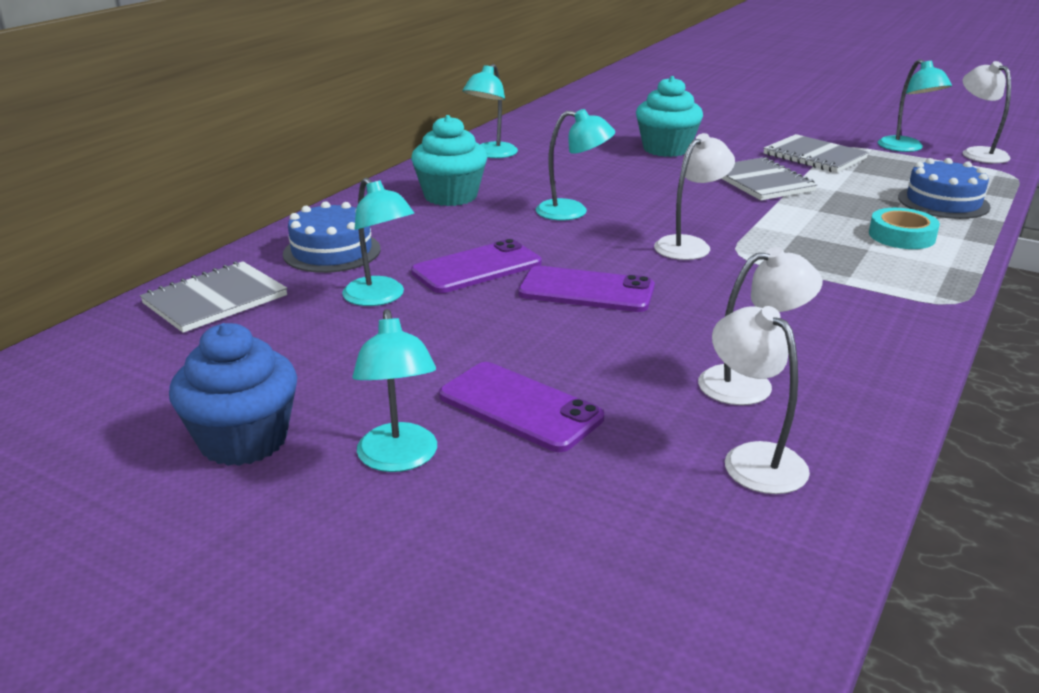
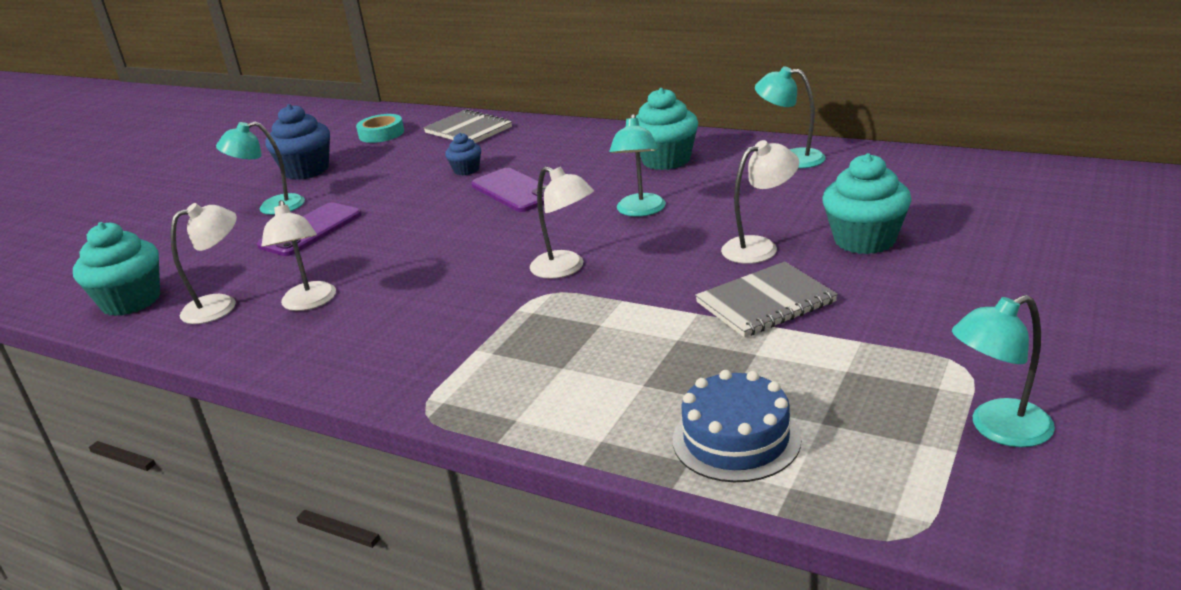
camera: 90 degrees right, 0 degrees up
blue cake [283,201,381,273] -> none
turquoise lamp [342,178,414,306] -> blue cupcake [445,133,481,176]
purple phone [518,266,655,312] -> none
grey notebook [763,134,869,173] -> none
turquoise tape [869,208,940,249] -> turquoise tape moved to [356,114,404,143]
white lamp [962,61,1011,163] -> white lamp moved to [721,140,799,264]
none -> turquoise cupcake [73,222,160,316]

